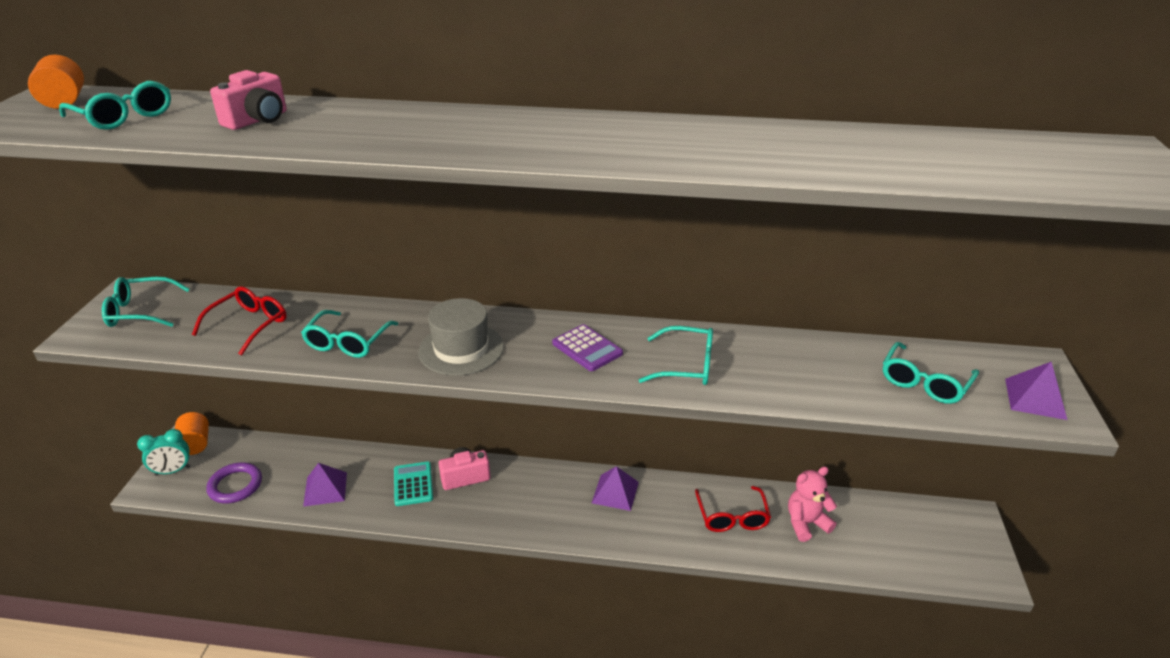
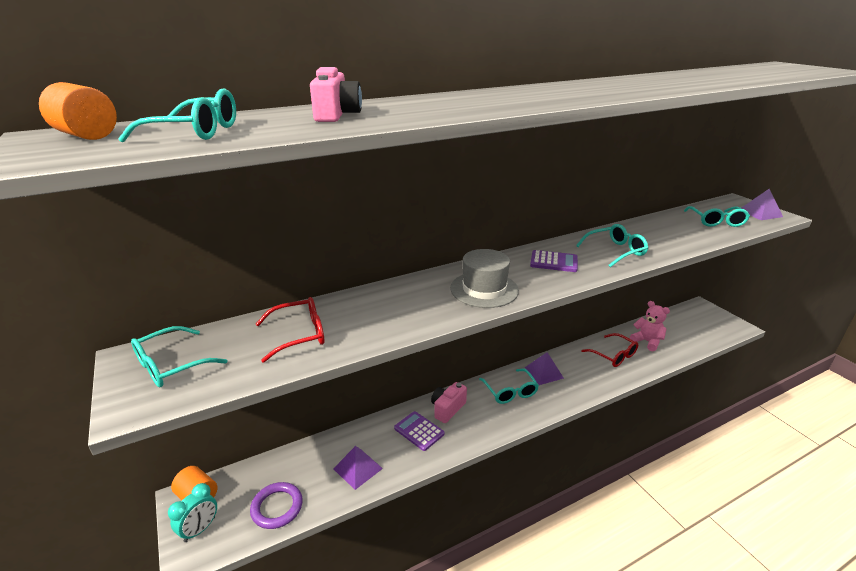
camera: 35 degrees left, 5 degrees down
red glasses [192,286,287,356] -> red glasses turned 75 degrees clockwise [256,297,324,363]
turquoise glasses [301,310,398,358] -> turquoise glasses moved to [479,369,539,404]
turquoise calculator [394,462,433,506] -> purple calculator [394,411,444,451]
pink teddy bear [788,466,837,542] -> pink teddy bear turned 105 degrees clockwise [630,301,670,351]

